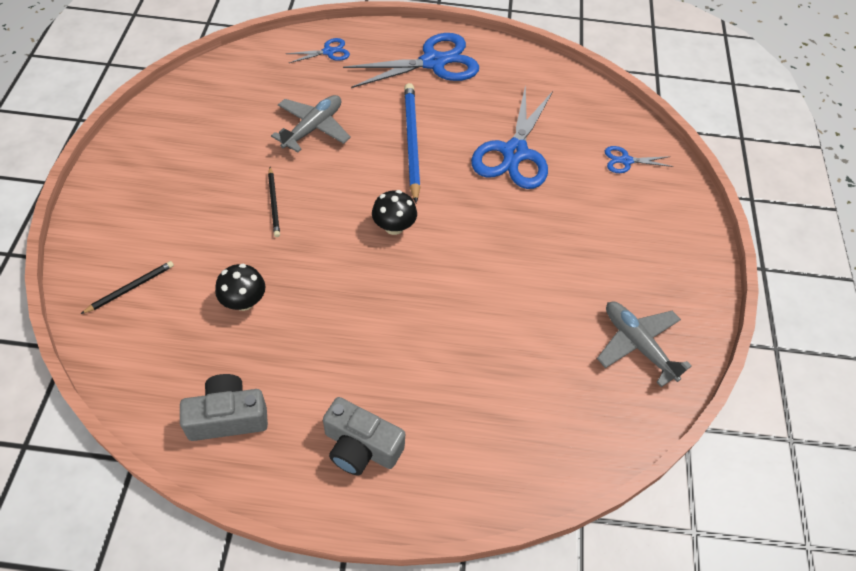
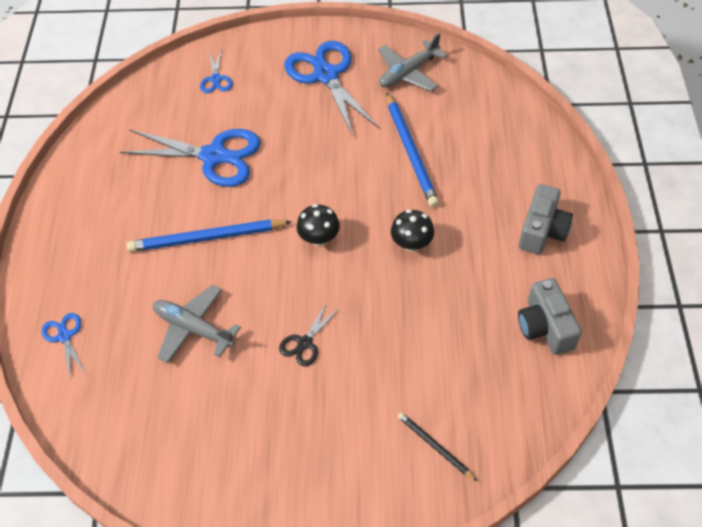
camera: 90 degrees left, 0 degrees up
black mushroom [215,264,266,311] -> black mushroom moved to [391,209,434,252]
black pencil [268,167,280,237] -> black scissors [279,302,340,366]
blue scissors [343,33,479,88] -> blue scissors moved to [284,41,379,136]
none -> blue pencil [387,92,439,208]

